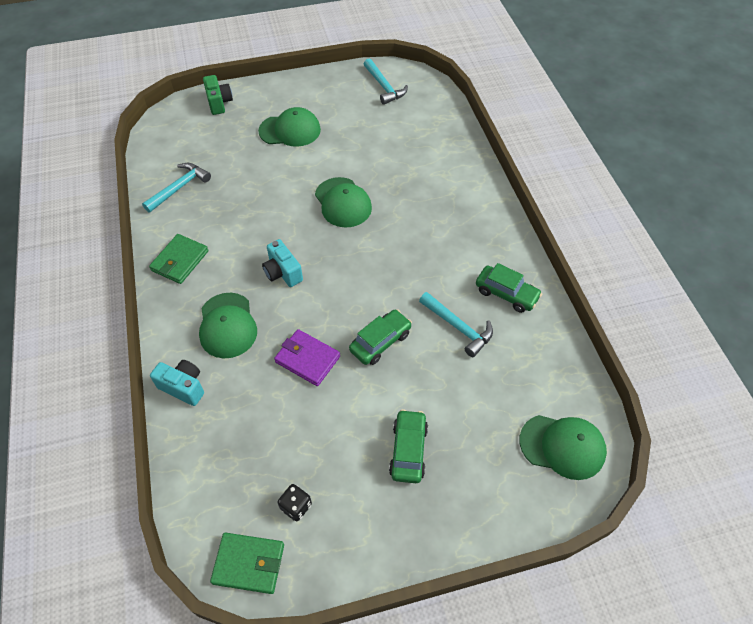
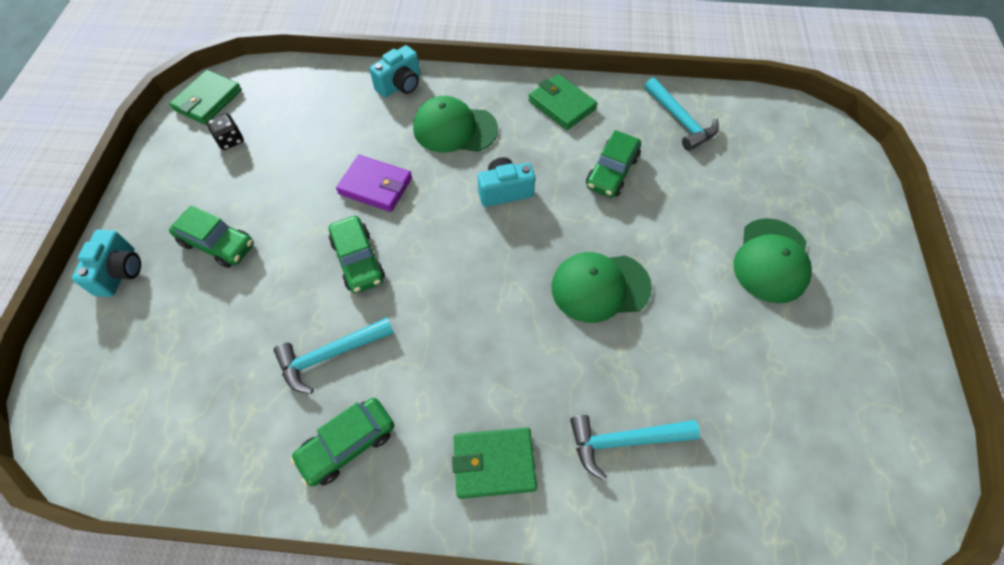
camera: 110 degrees right, 5 degrees up
green camera [203,75,233,115] -> none
purple wallet [274,329,340,386] -> purple wallet turned 60 degrees clockwise [336,155,412,212]
turquoise hammer [364,58,408,105] -> turquoise hammer moved to [570,415,700,481]
green cap [520,415,607,480] -> none
none -> turquoise camera [72,229,141,297]
none -> green wallet [452,427,537,499]
none -> green car [586,130,641,197]

